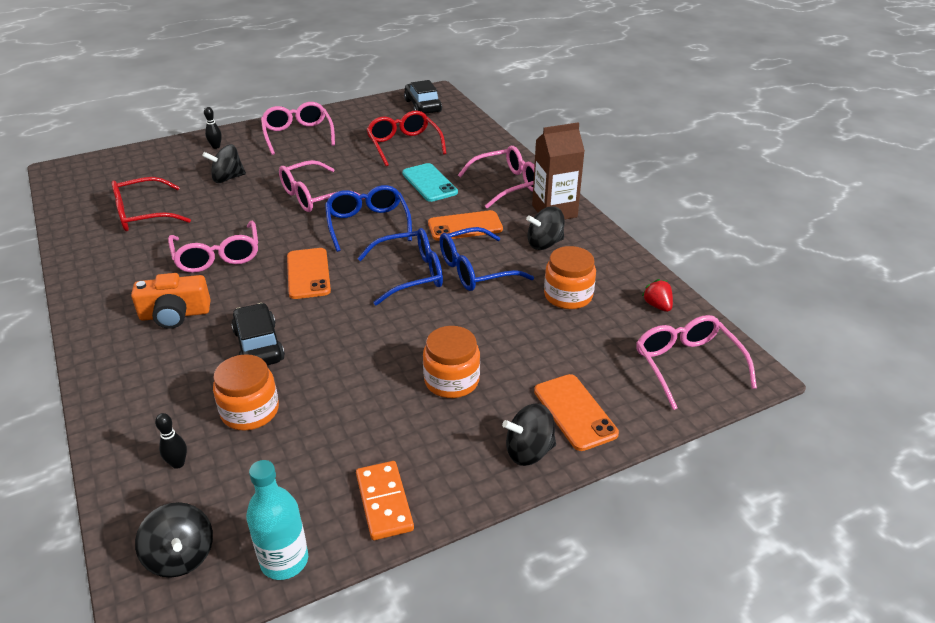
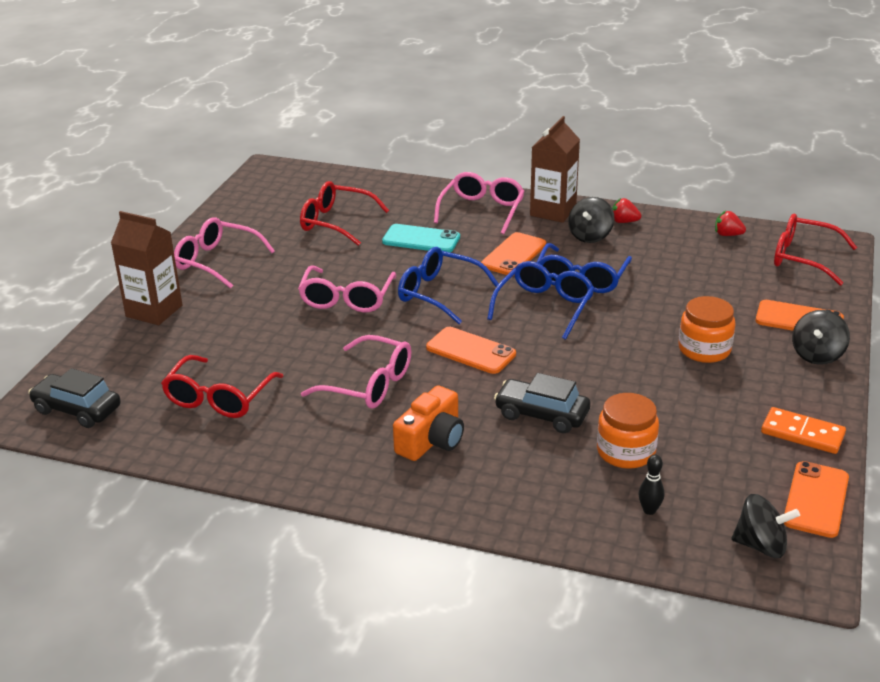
camera: 45 degrees left, 5 degrees down
black spinning top [202,144,246,183] -> none
black bowling pin [204,107,222,149] -> brown carton [111,211,182,325]
turquoise bottle [246,460,308,580] -> orange phone [784,461,849,538]
black car [404,80,442,114] -> black car moved to [28,368,121,428]
orange jar [544,246,596,309] -> none
pink glasses [636,315,757,410] -> red glasses [774,214,857,285]
none -> red strawberry [612,198,641,223]

